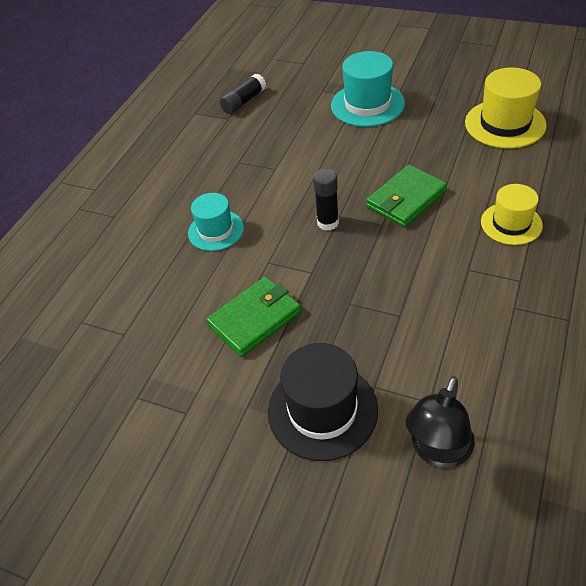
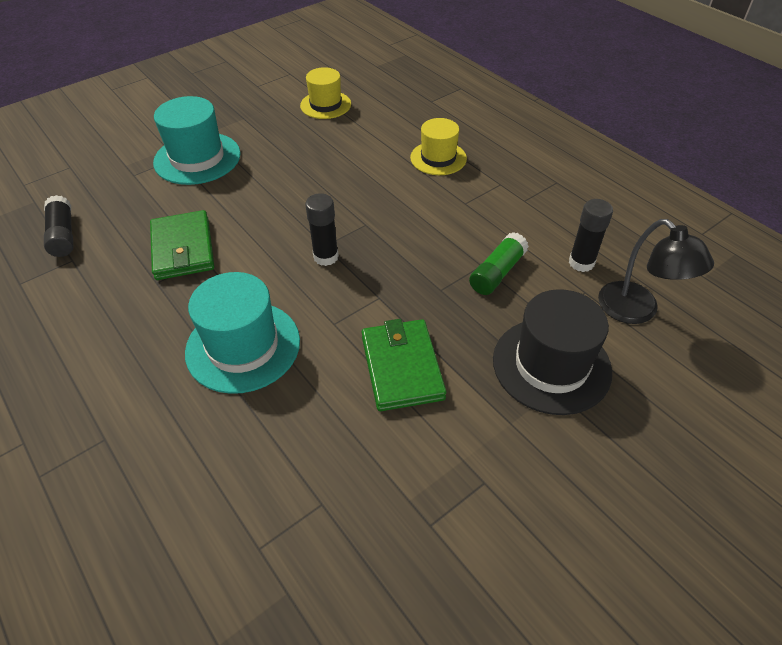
camera: 65 degrees left, 0 degrees up
turquoise hat [188,193,244,251] -> turquoise hat [185,272,300,394], size x1.53
green wallet [366,165,447,227] -> green wallet moved to [150,210,214,280]
yellow hat [465,67,547,148] -> yellow hat [300,67,351,119], size x0.65
none -> green glue stick [469,232,529,295]
none -> black glue stick [569,199,613,272]

